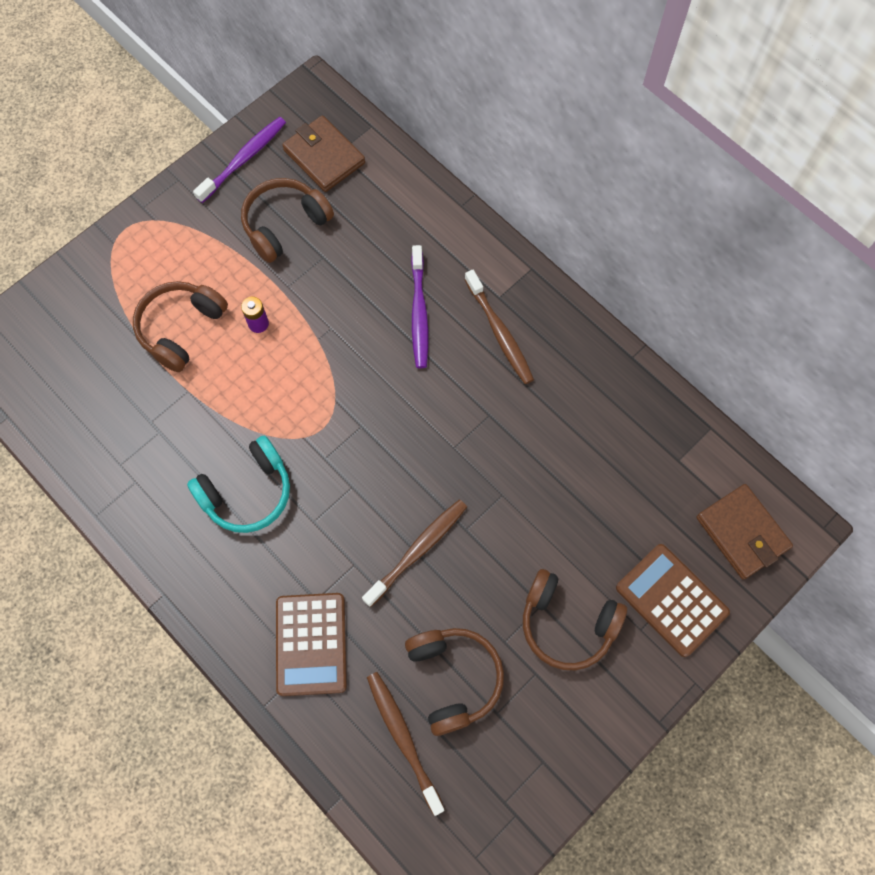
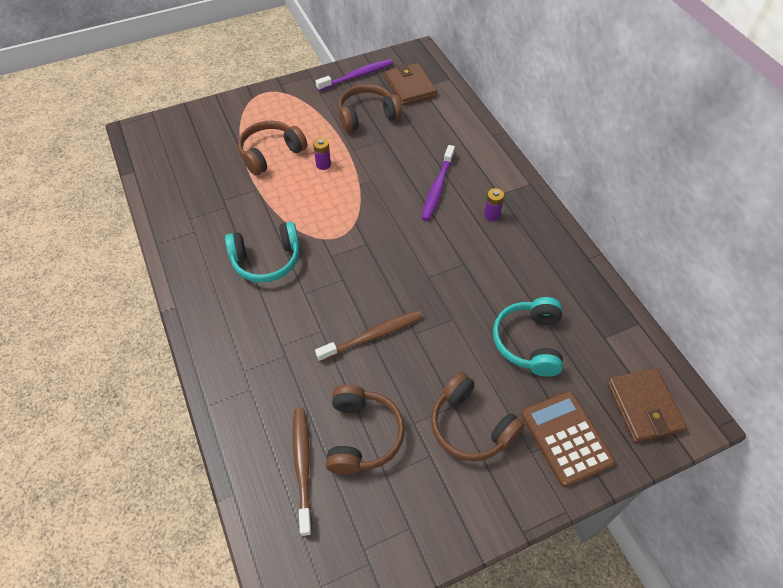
camera: 20 degrees right, 15 degrees down
brown calculator [276,593,347,696] -> none
brown toothbrush [464,270,534,384] -> purple battery [484,188,504,221]
none -> turquoise headphones [493,297,563,377]

